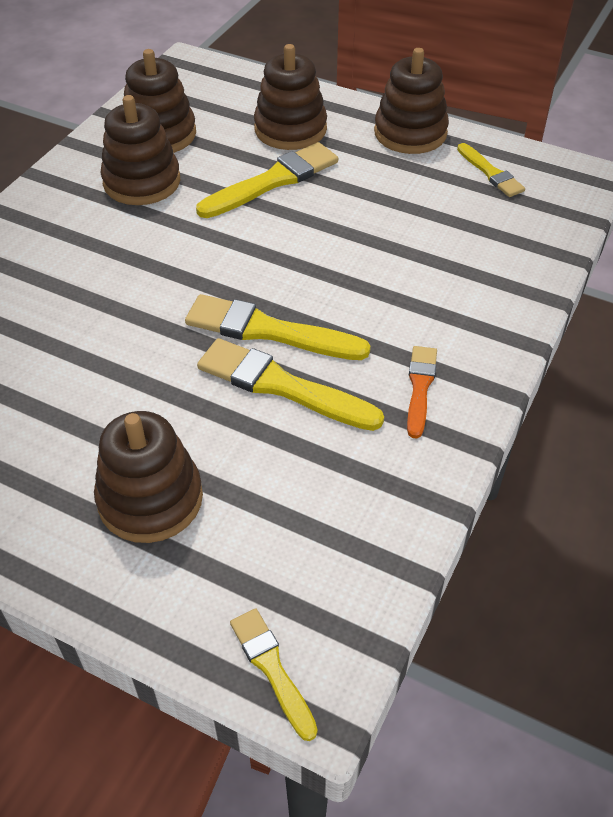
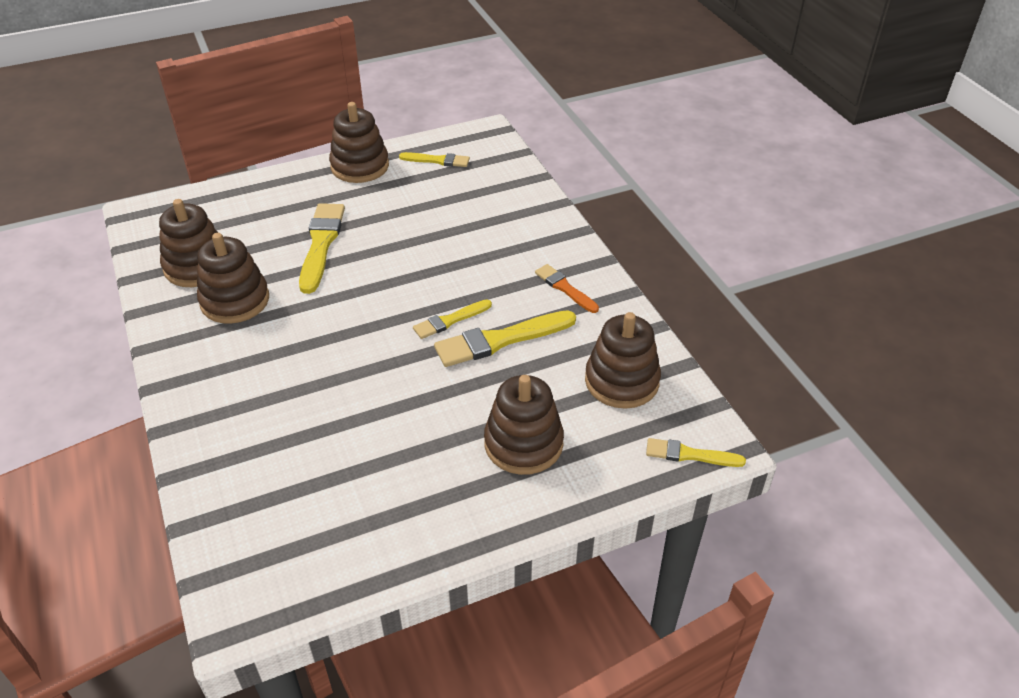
camera: 50 degrees left, 5 degrees down
yellow brush [185,294,371,360] -> yellow brush [413,299,492,339], size x0.59
brown stacking toy [254,44,327,150] -> brown stacking toy moved to [585,312,661,409]

